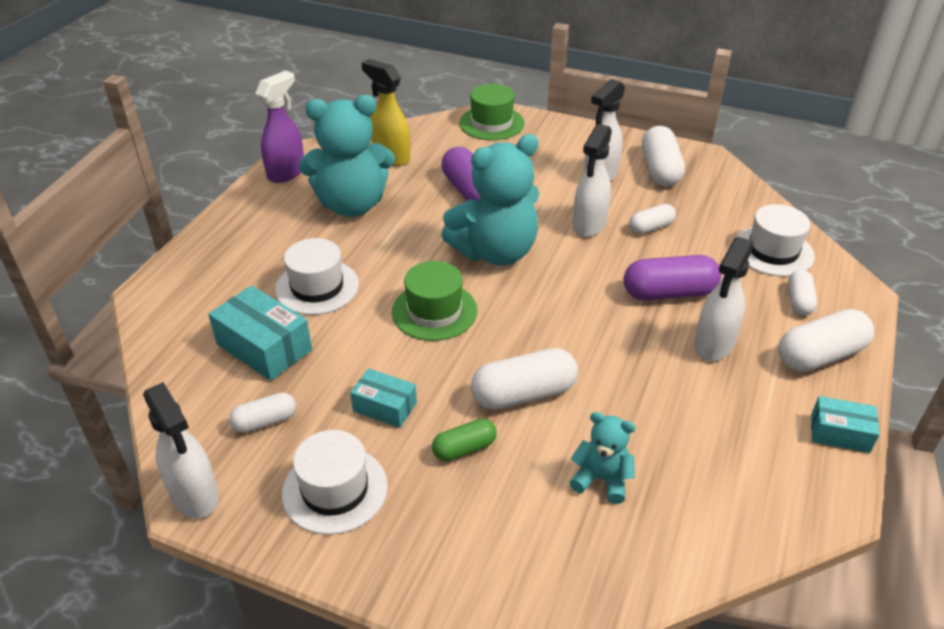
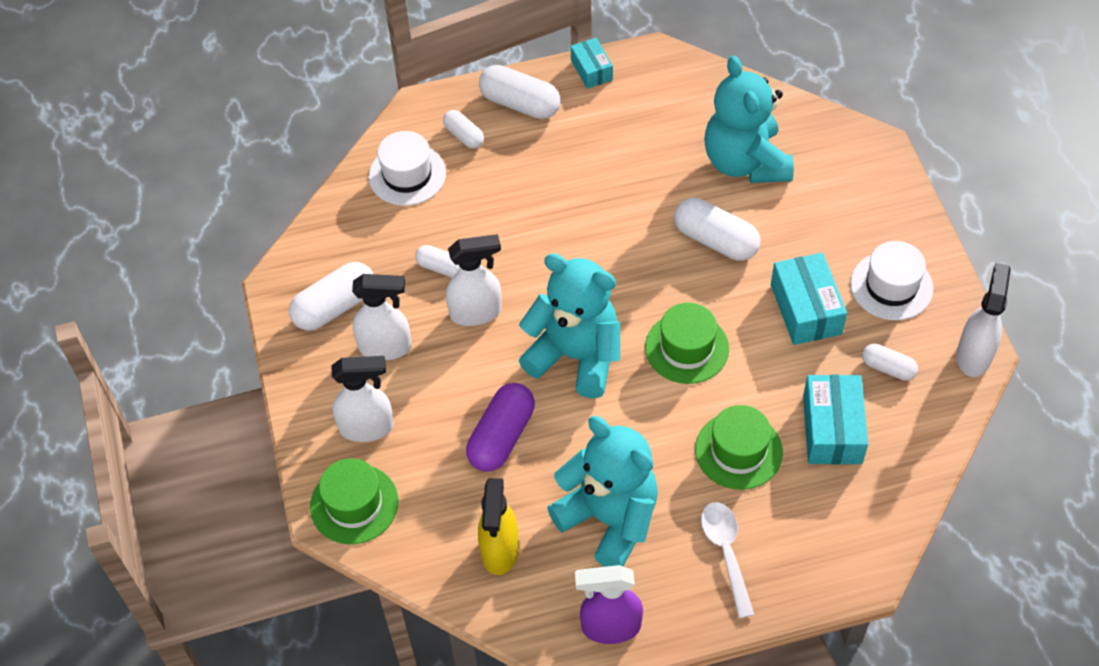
camera: 125 degrees left, 15 degrees up
white hat [275,238,359,315] -> green hat [695,405,783,490]
turquoise box [350,368,417,428] -> turquoise box [771,253,847,345], size x1.63
green capsule [432,419,497,461] -> none
turquoise teddy bear [569,412,636,504] -> turquoise teddy bear [704,56,794,183], size x2.05
purple capsule [624,255,721,300] -> none
white spray bottle [694,237,754,361] -> white spray bottle moved to [331,356,394,442]
white capsule [788,270,817,316] -> white capsule turned 75 degrees clockwise [443,110,484,149]
none -> white spoon [701,502,754,618]

